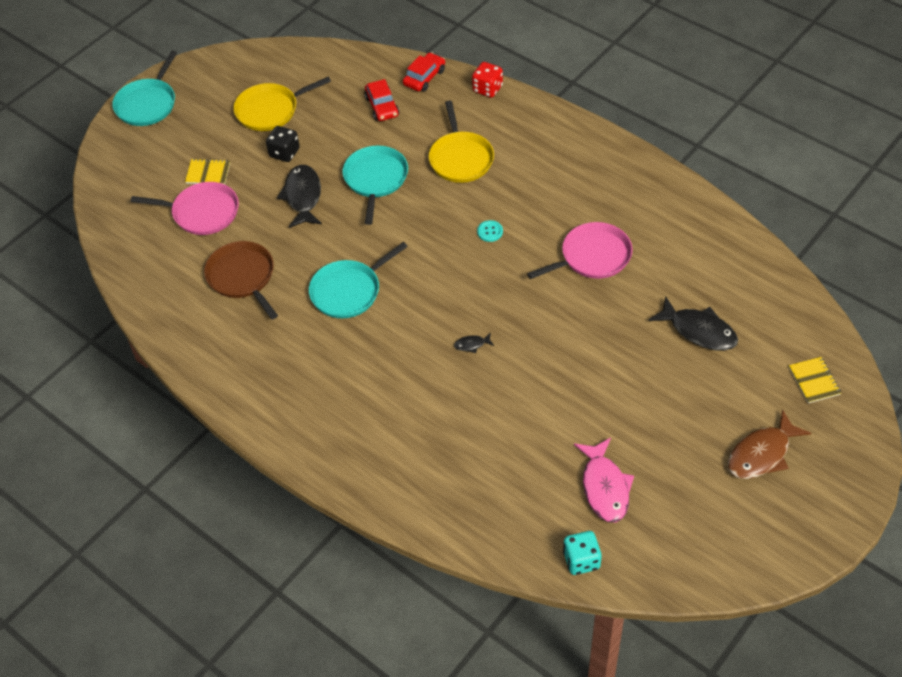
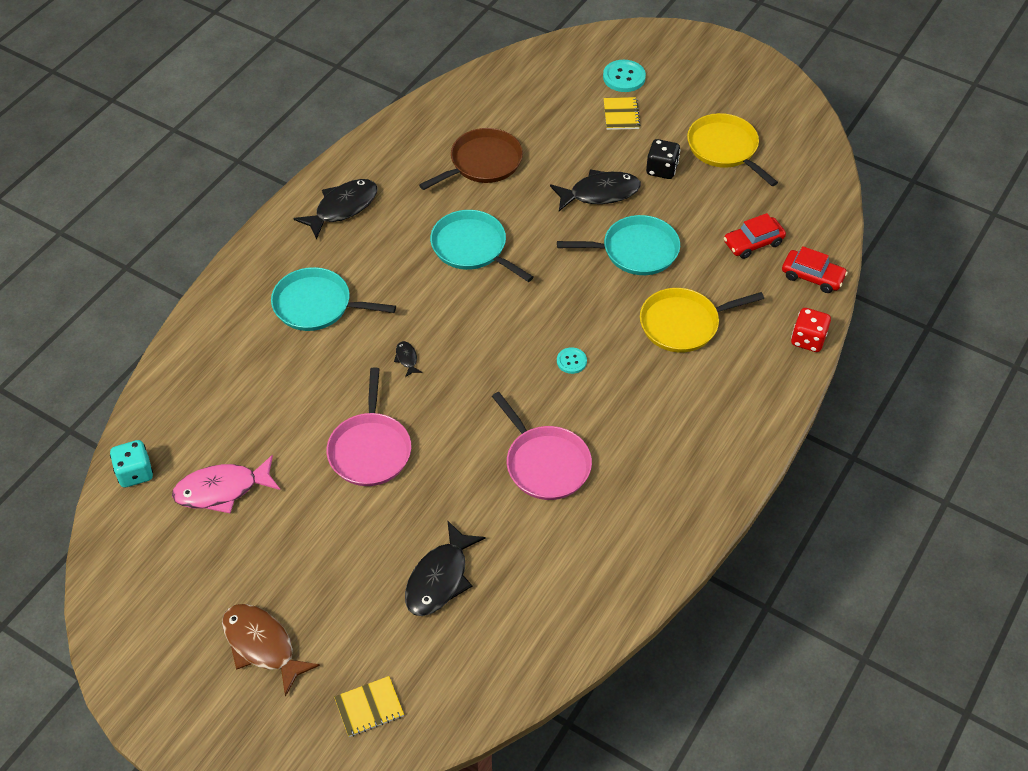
camera: 80 degrees right, 0 degrees up
turquoise pan [112,51,177,126] -> turquoise pan moved to [271,267,396,331]
pink pan [131,182,239,235] -> pink pan moved to [326,367,411,486]
none -> black fish [293,179,377,240]
none -> turquoise button [603,60,646,92]

